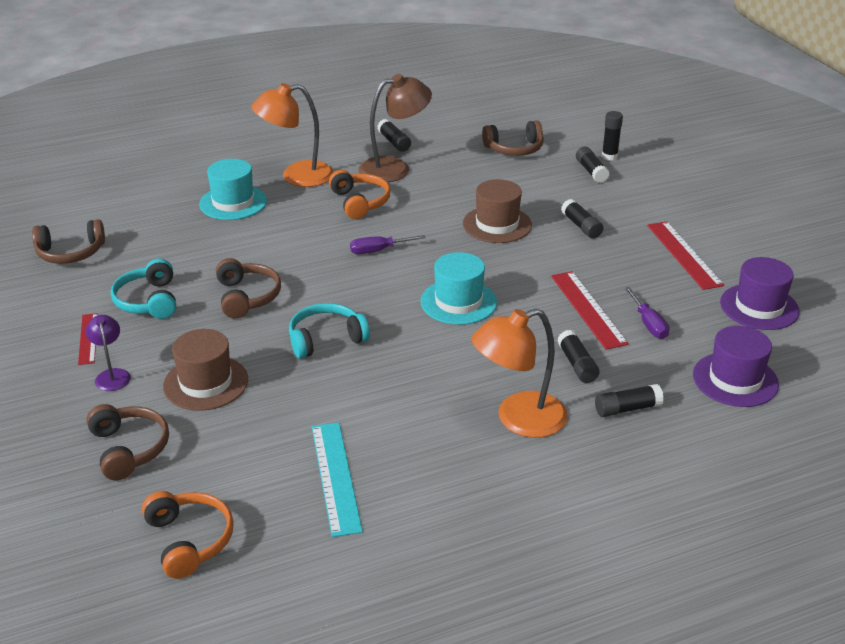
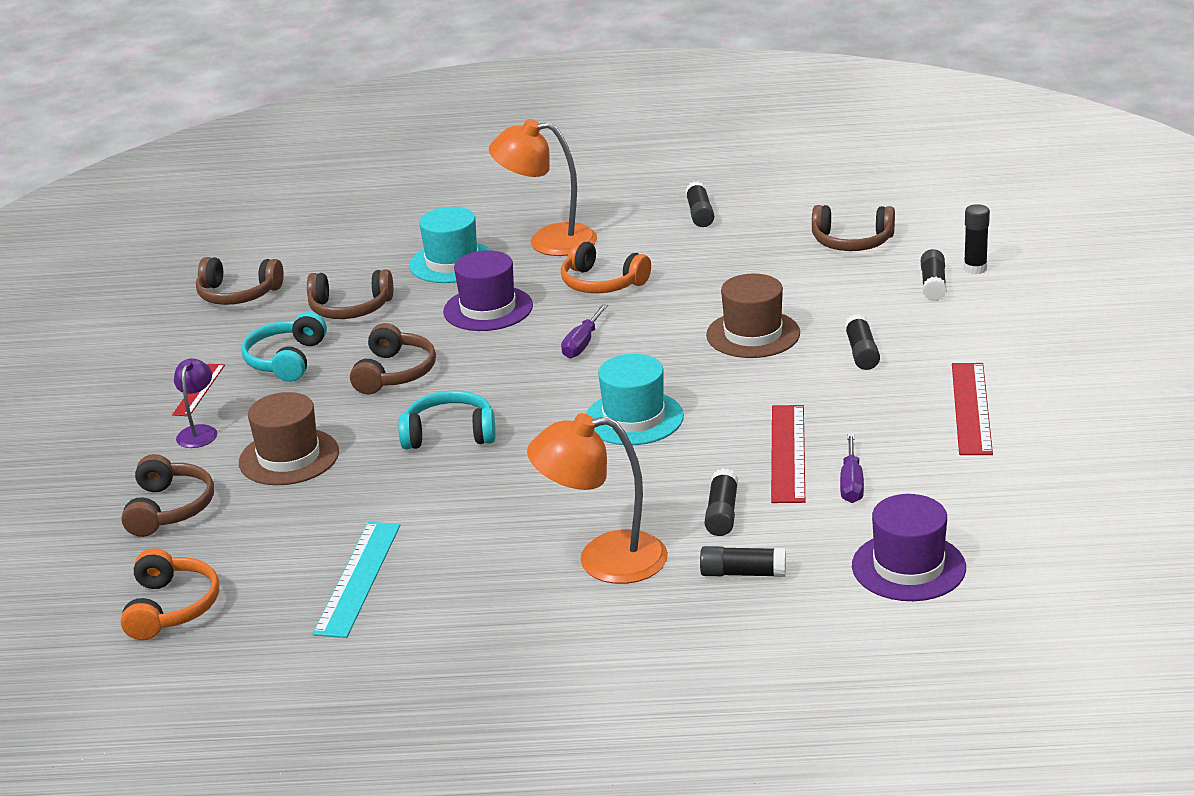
camera: 25 degrees right, 5 degrees down
orange headphones [329,170,391,219] -> orange headphones turned 120 degrees clockwise [561,240,651,293]
purple screwdriver [350,235,426,254] -> purple screwdriver turned 75 degrees counterclockwise [561,304,608,358]
brown lamp [359,74,432,182] -> none
purple hat [720,257,799,330] -> purple hat moved to [443,250,533,331]
none -> brown headphones [307,269,393,319]

